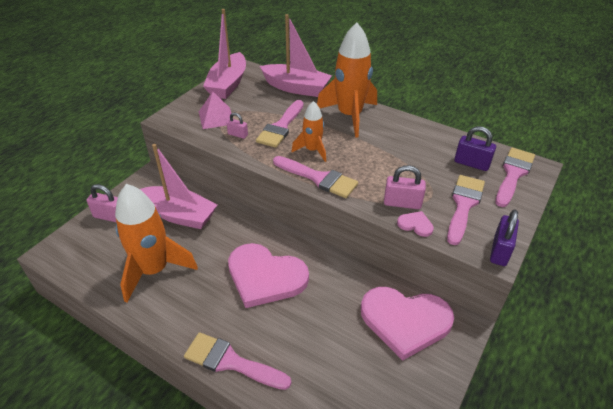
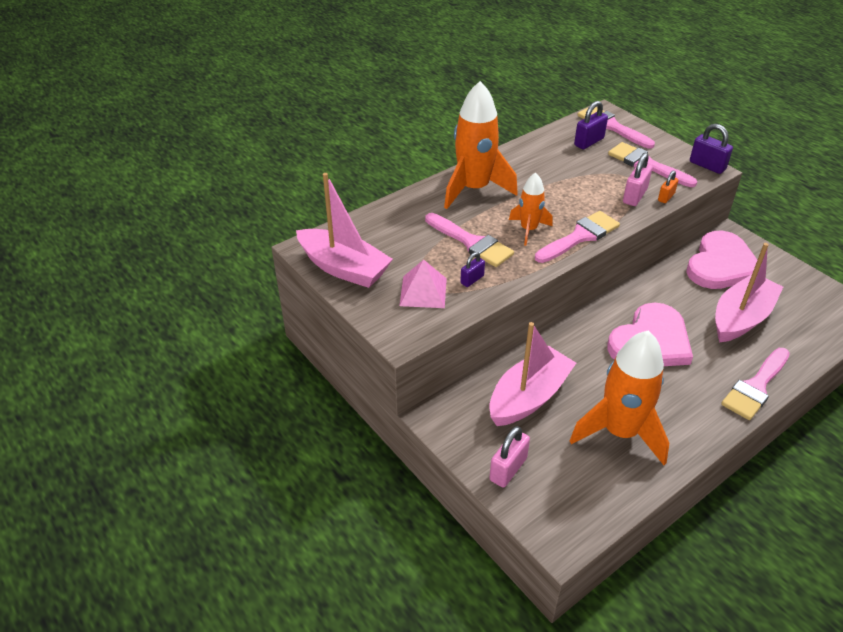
camera: 70 degrees left, 0 degrees up
pink padlock [226,112,248,139] -> purple padlock [460,252,485,287]
pink boat [260,14,332,97] -> pink boat moved to [715,243,783,342]
pink heart [397,211,434,237] -> orange padlock [658,170,678,203]

